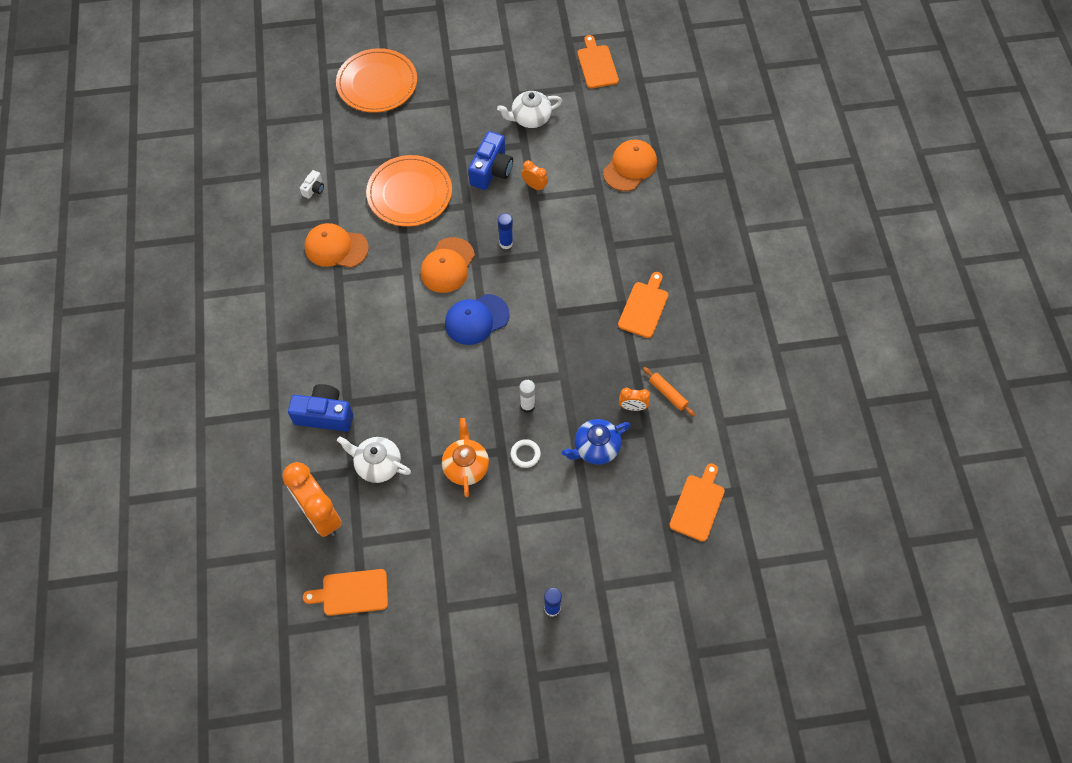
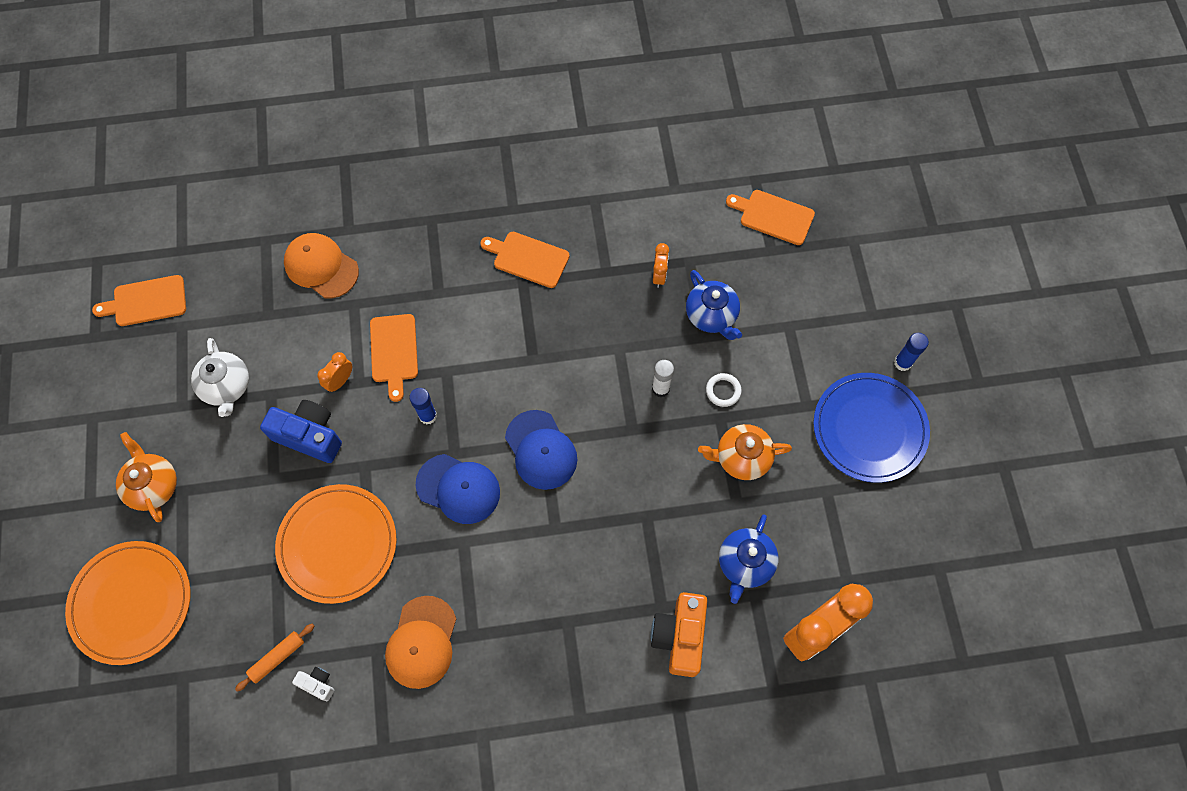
camera: 90 degrees left, 5 degrees up
blue camera [288,384,353,432] -> orange camera [651,592,707,677]
orange cutting board [303,569,388,616] -> orange cutting board moved to [370,314,418,402]
white teapot [337,436,411,483] -> blue teapot [719,514,778,604]
orange cap [420,237,475,293] -> blue cap [416,454,500,524]
orange rolling pin [643,367,695,417] -> orange rolling pin moved to [235,624,314,692]
none -> orange teapot [116,432,177,522]
none -> blue plate [813,373,930,483]

